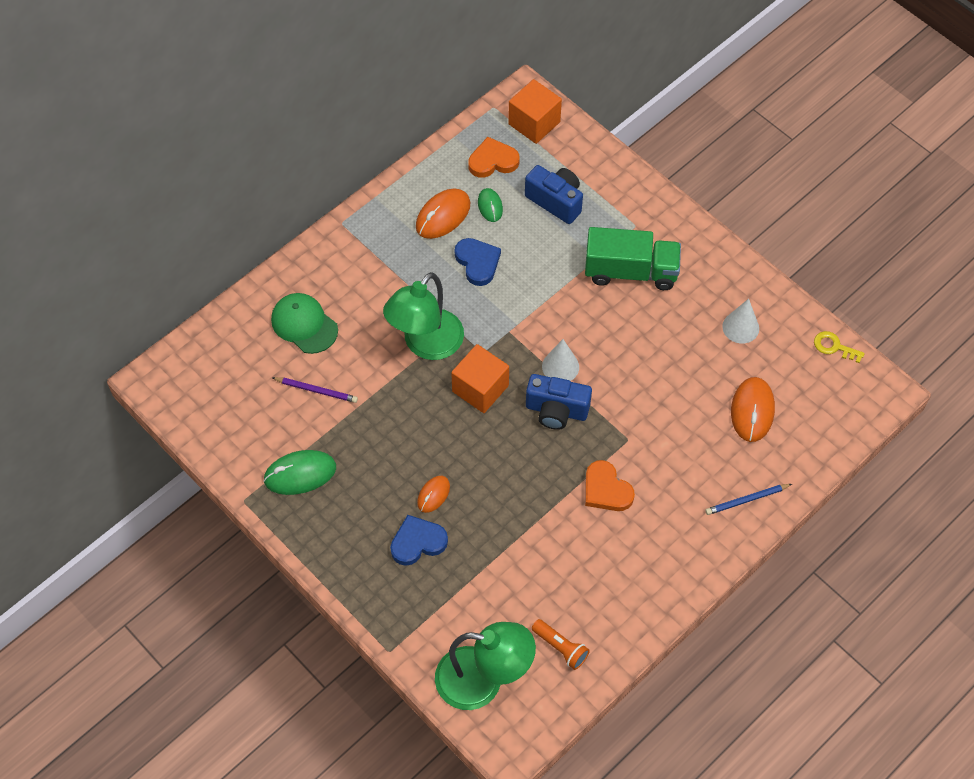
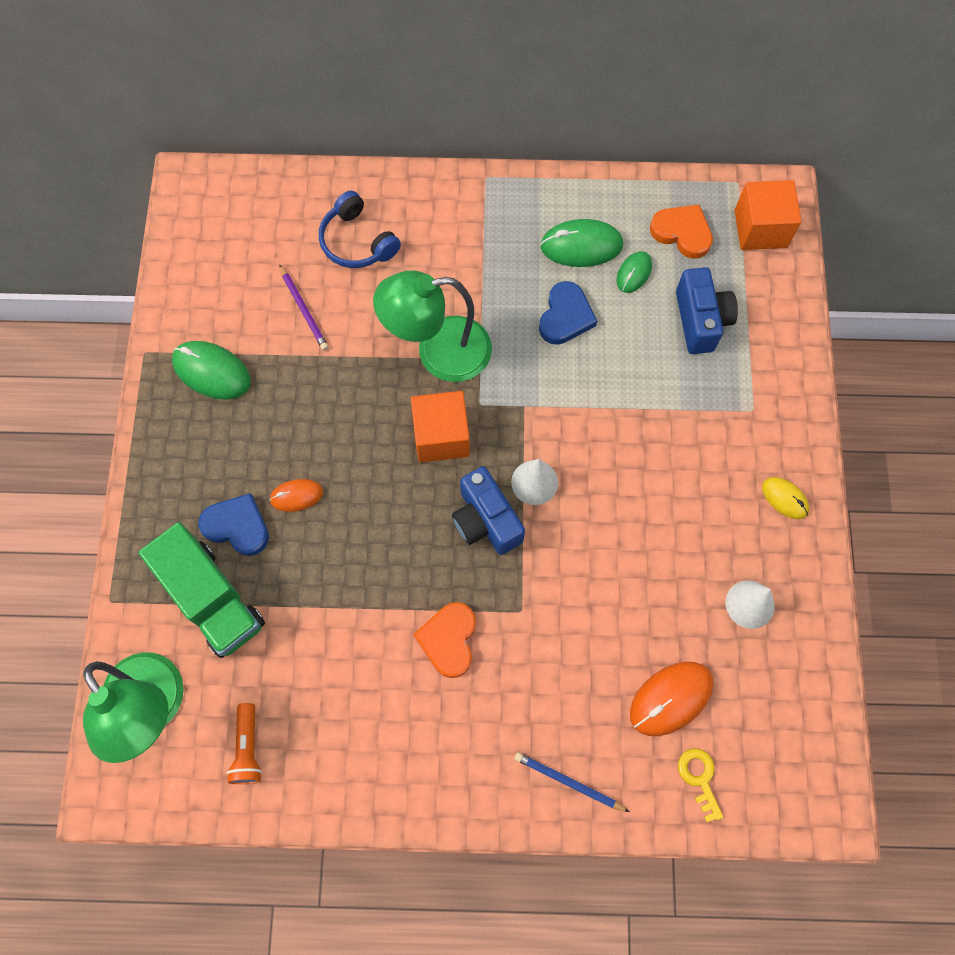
camera: 45 degrees right, 10 degrees up
green cap [271,293,338,354] -> blue headphones [319,191,401,268]
orange mouse [416,189,471,239] -> green mouse [540,219,623,267]
green truck [585,227,681,290] -> green truck moved to [139,522,265,658]
yellow key [814,331,865,363] -> yellow key moved to [678,748,723,822]
none -> yellow mouse [762,477,809,519]

